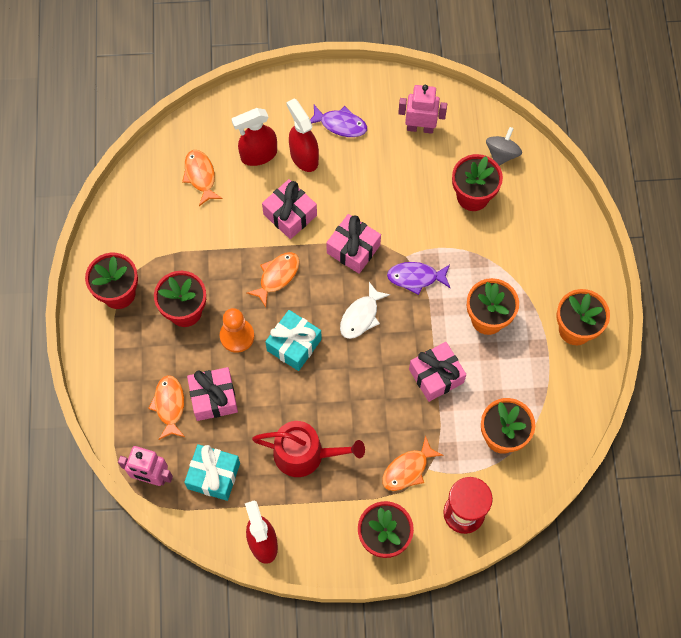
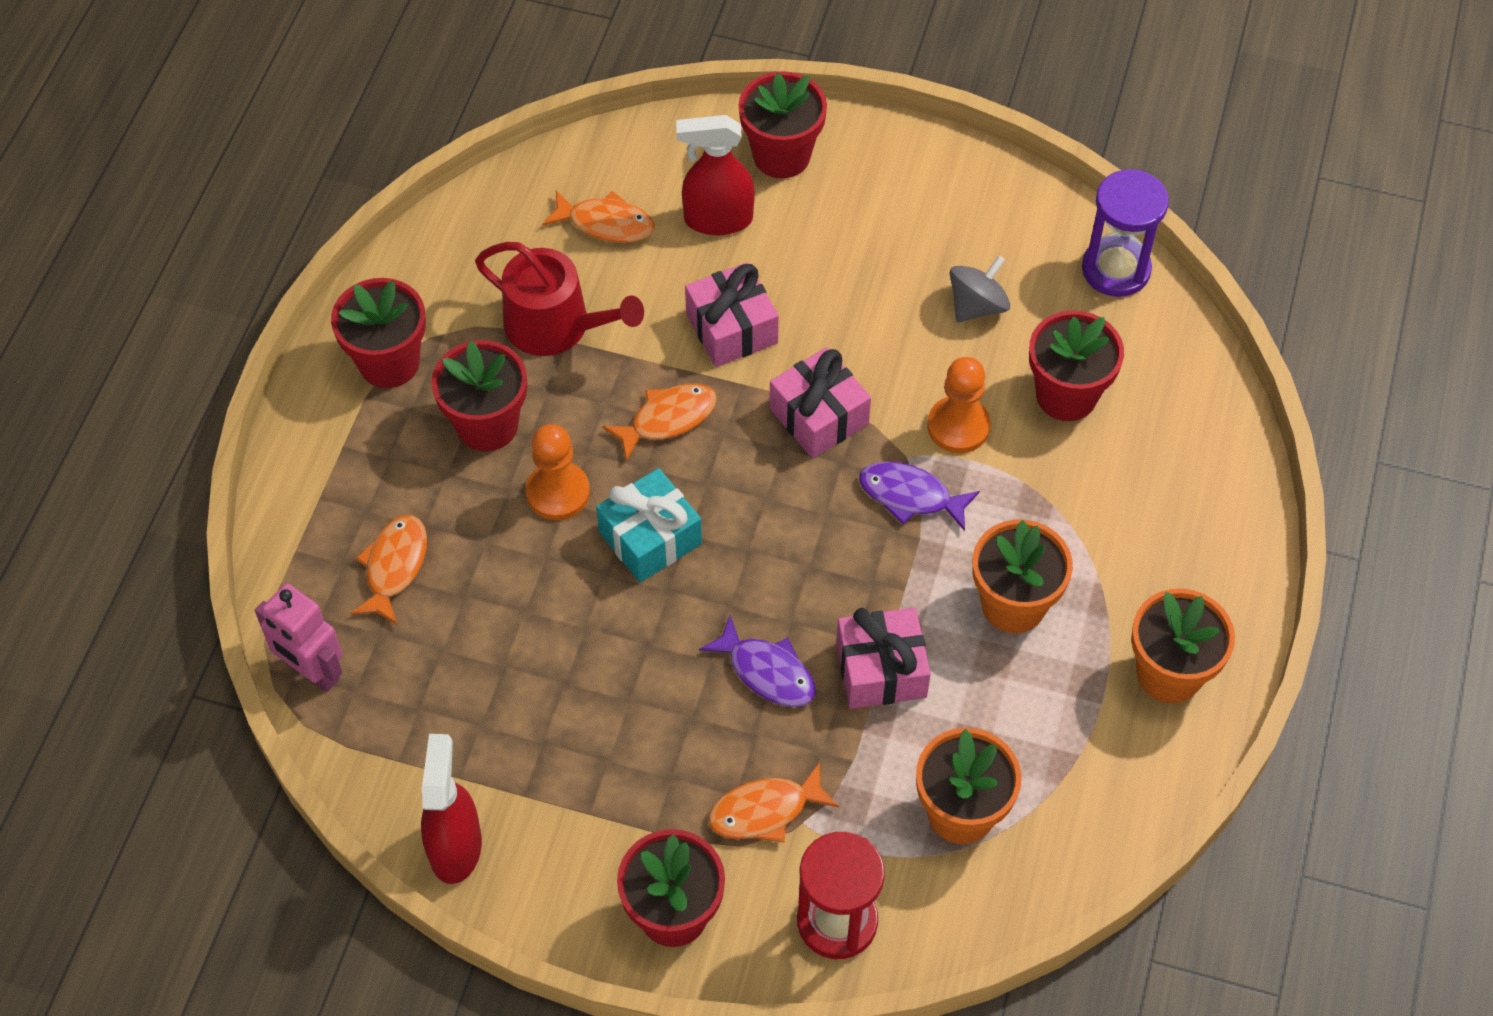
camera: 20 degrees right, 10 degrees down
orange fish [182,150,223,206] -> orange fish turned 105 degrees clockwise [542,191,655,243]
turquoise gift [184,444,240,501] -> none
pink gift [187,367,238,421] -> none
red watering can [252,421,365,477] -> red watering can moved to [475,242,644,356]
red spray bottle [286,98,319,172] -> none
purple fish [310,105,367,137] -> purple fish moved to [699,616,816,707]
white fish [340,282,390,339] -> none
pink robot [398,85,447,134] -> none
grey spinning top [486,127,522,166] -> grey spinning top moved to [950,256,1010,322]
none -> red flower pot [739,71,827,178]
none -> orange pawn [927,357,991,453]
none -> purple hourglass [1082,169,1169,297]

